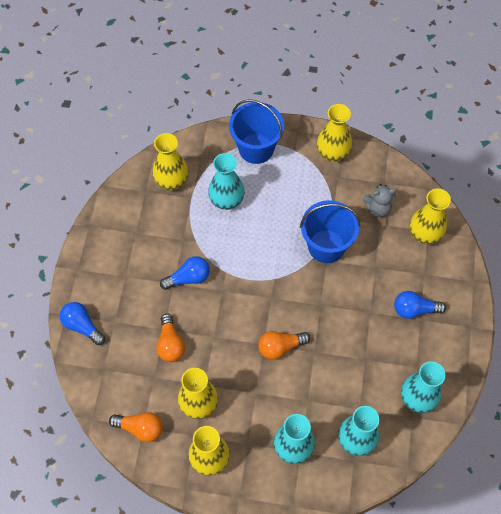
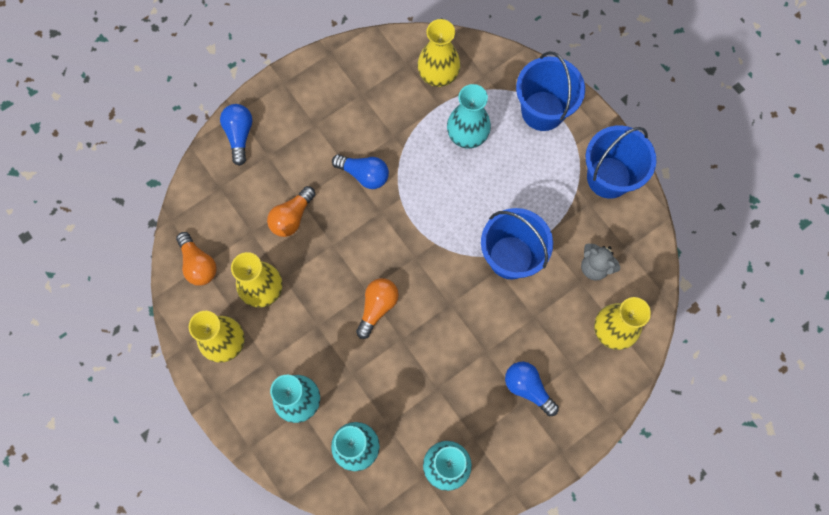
camera: 45 degrees right, 10 degrees up
orange light bulb [258,331,310,360] -> orange light bulb turned 90 degrees clockwise [356,278,399,339]
yellow vase [317,104,352,162] -> blue bucket [585,126,656,199]

